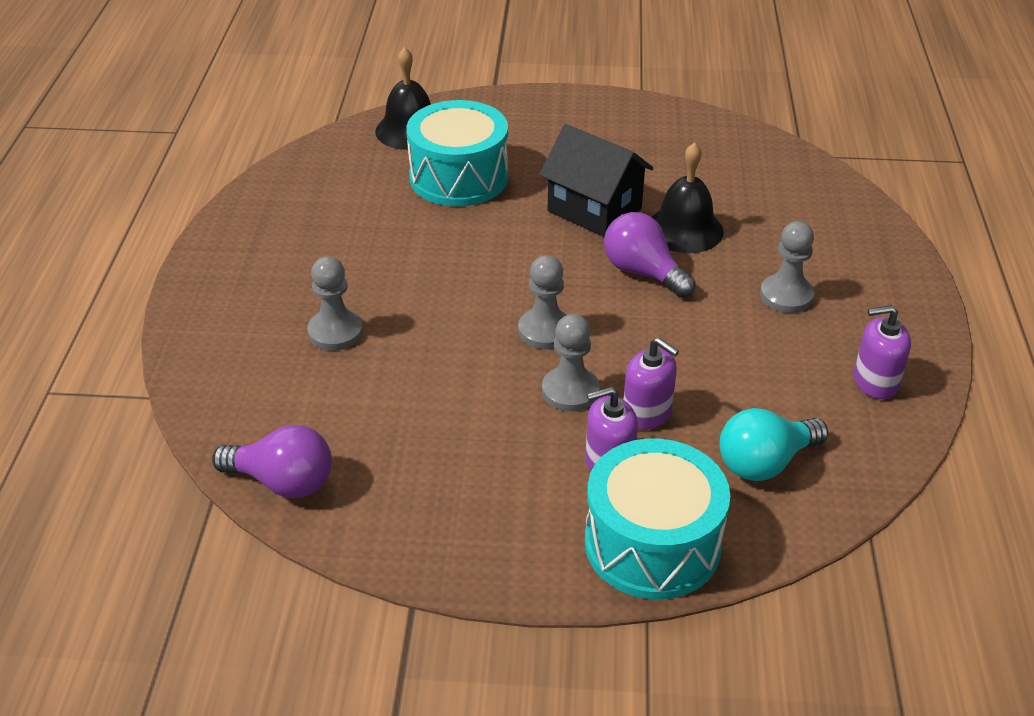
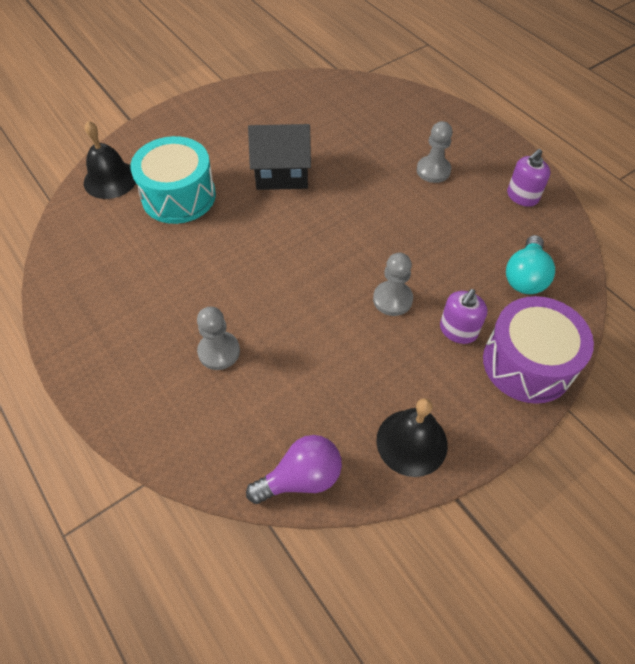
camera: 40 degrees left, 15 degrees up
grey pawn [518,255,567,349] -> none
turquoise drum [585,438,730,599] -> purple drum [483,296,594,404]
purple light bulb [604,212,696,298] -> none
purple soap dispenser [624,338,679,430] -> none
black bell [652,142,724,253] -> black bell moved to [376,398,448,477]

